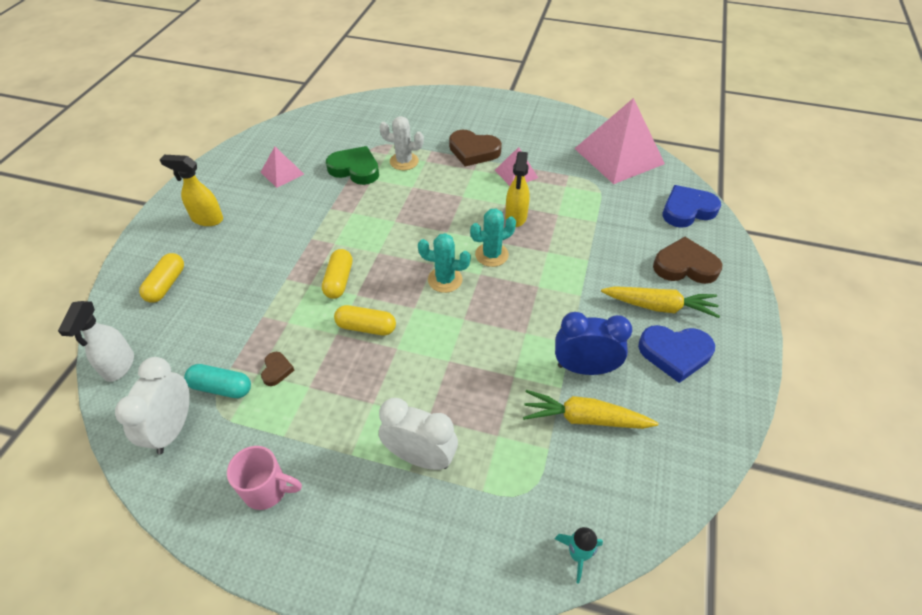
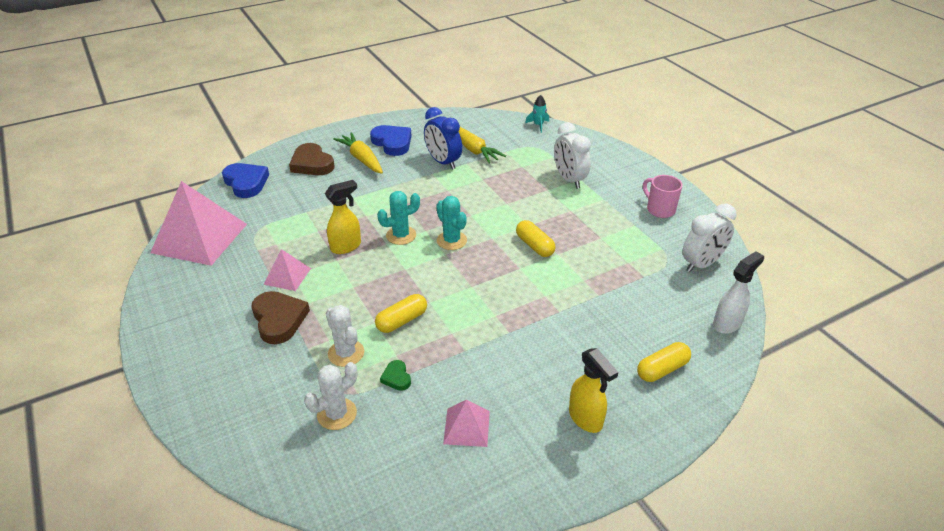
camera: 135 degrees left, 10 degrees down
turquoise capsule [184,364,251,398] -> none
brown heart [261,352,294,386] -> none
yellow capsule [322,249,352,299] -> yellow capsule moved to [375,294,427,333]
green heart [326,146,379,185] -> green heart [380,360,411,391], size x0.50
turquoise cactus [470,209,516,267] -> turquoise cactus turned 45 degrees counterclockwise [377,191,420,245]
blue heart [663,185,721,228] -> blue heart turned 150 degrees counterclockwise [222,163,269,198]
none -> white cactus [304,362,357,430]

